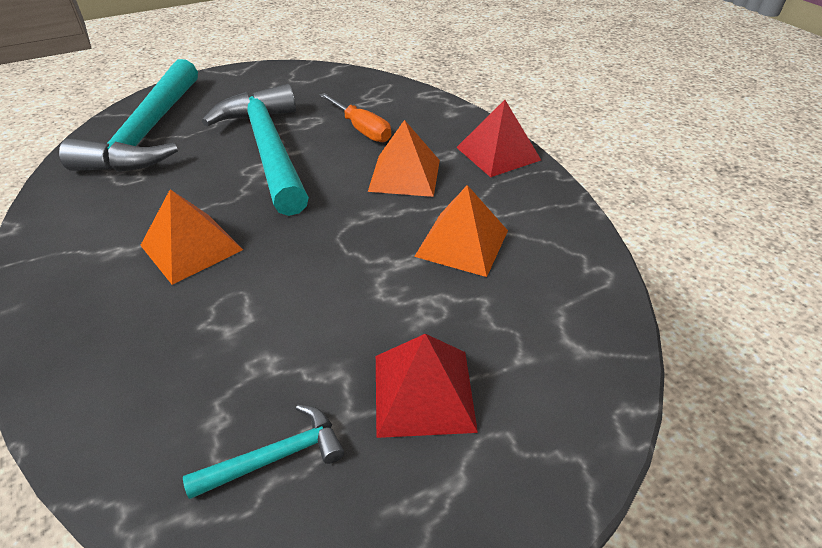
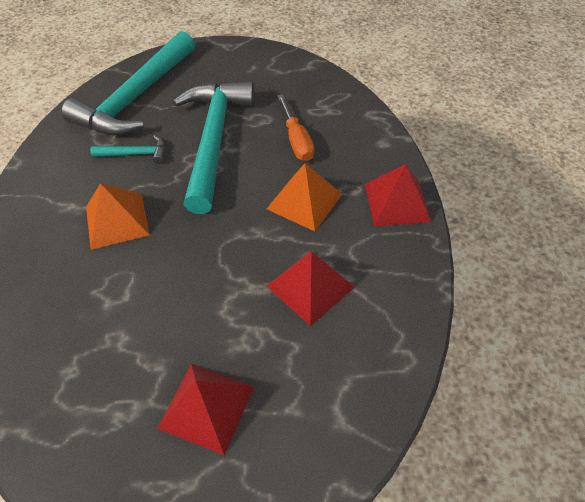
camera: 25 degrees right, 10 degrees up
turquoise hammer [183,405,344,499] -> turquoise hammer moved to [90,135,165,164]
orange pyramid [414,185,508,277] -> red pyramid [267,251,355,326]

